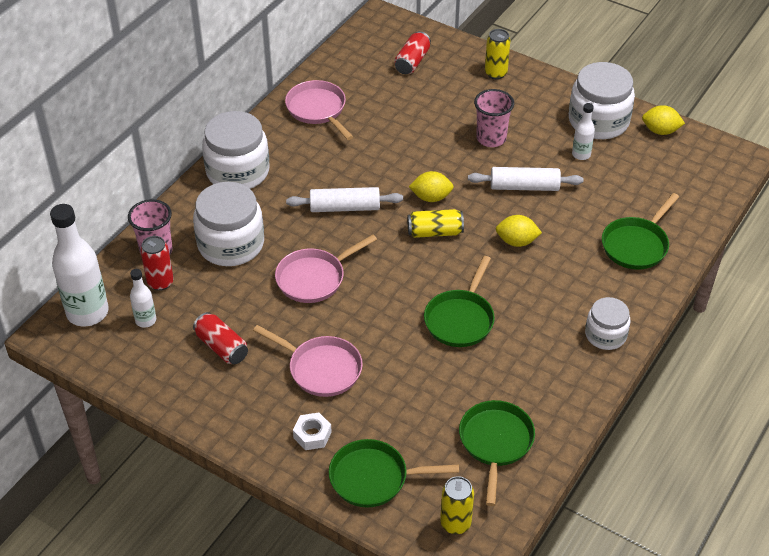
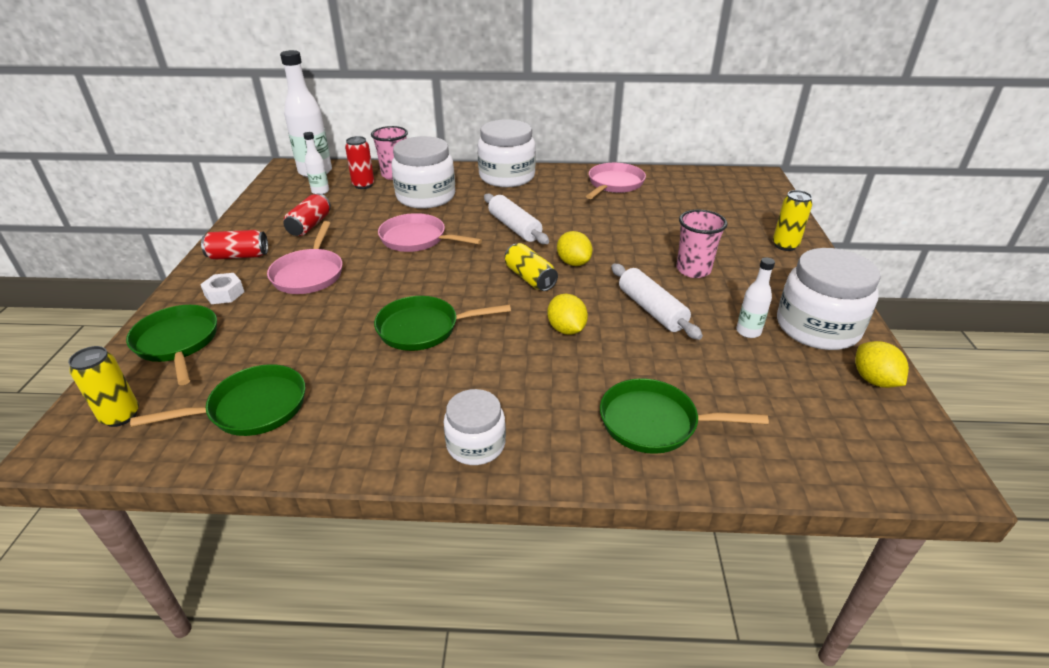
camera: 60 degrees right, 10 degrees down
red can [394,31,431,74] -> red can moved to [201,230,268,260]

